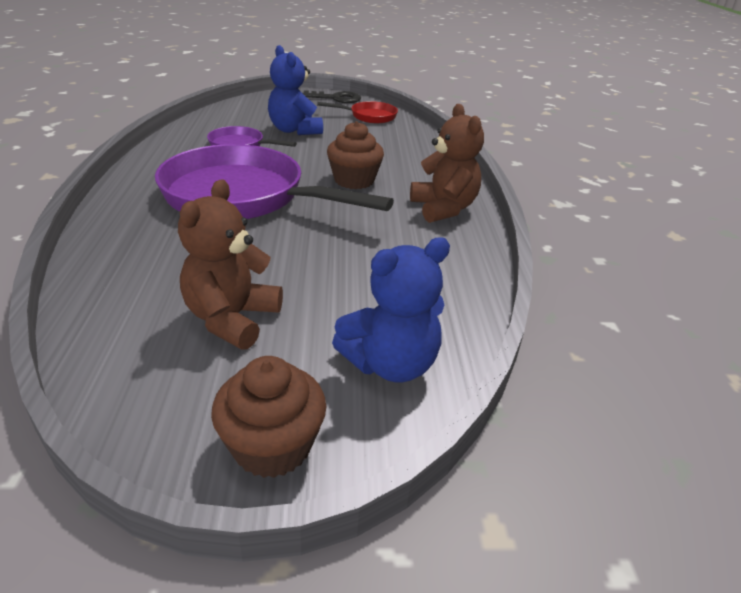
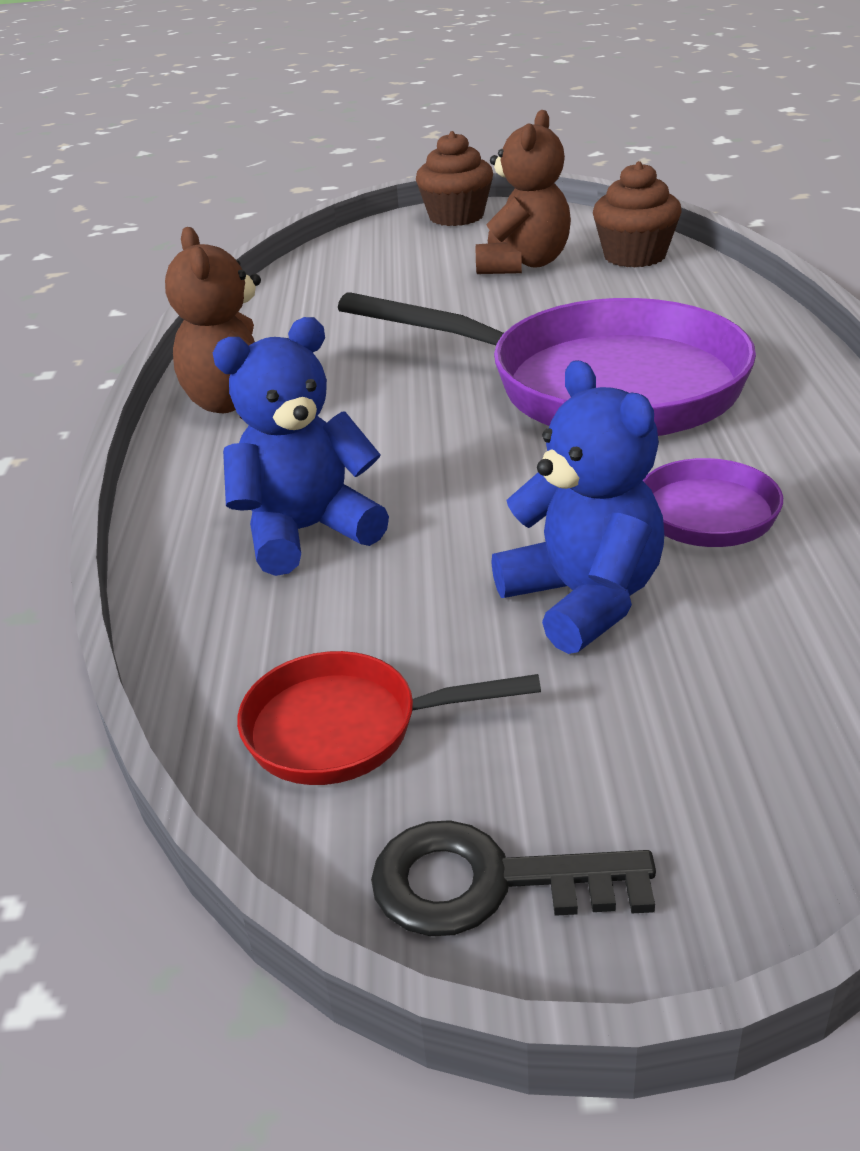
camera: 175 degrees left, 0 degrees up
brown cupcake [327,121,384,189] -> brown cupcake moved to [593,161,681,268]
blue teddy bear [332,237,450,383] -> blue teddy bear moved to [213,317,389,576]

